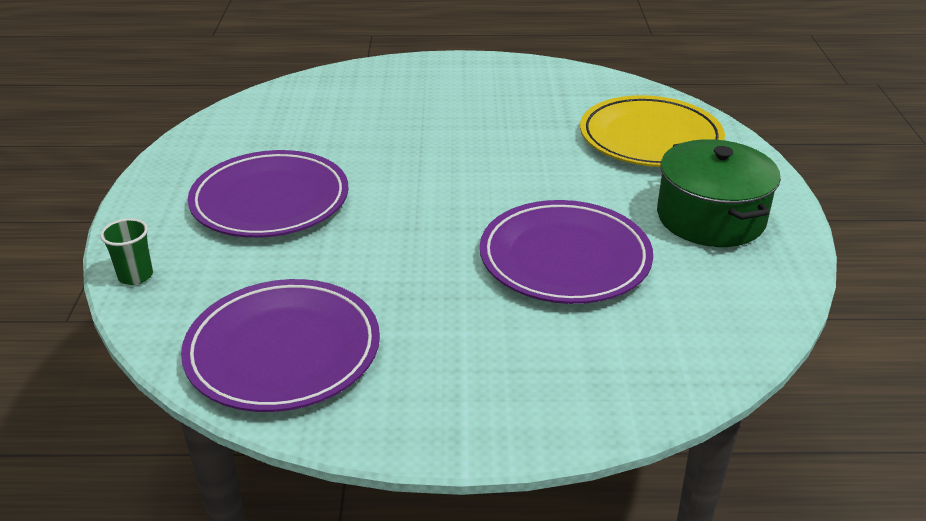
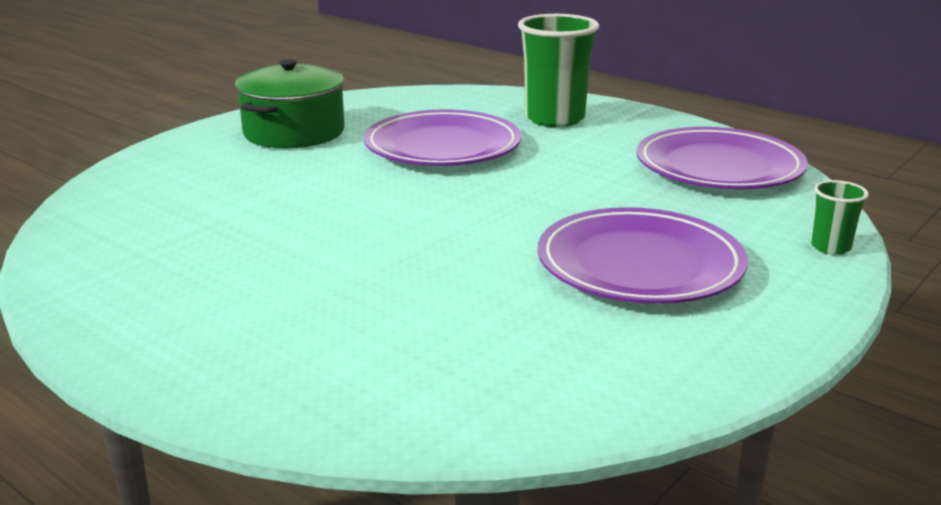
camera: 140 degrees left, 10 degrees down
yellow plate [580,95,725,167] -> none
none -> green cup [518,14,599,127]

